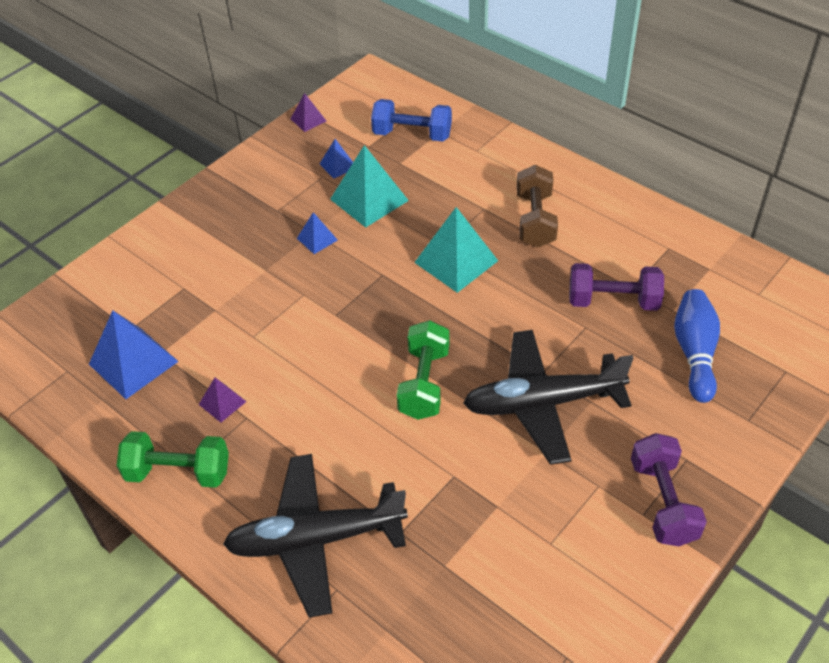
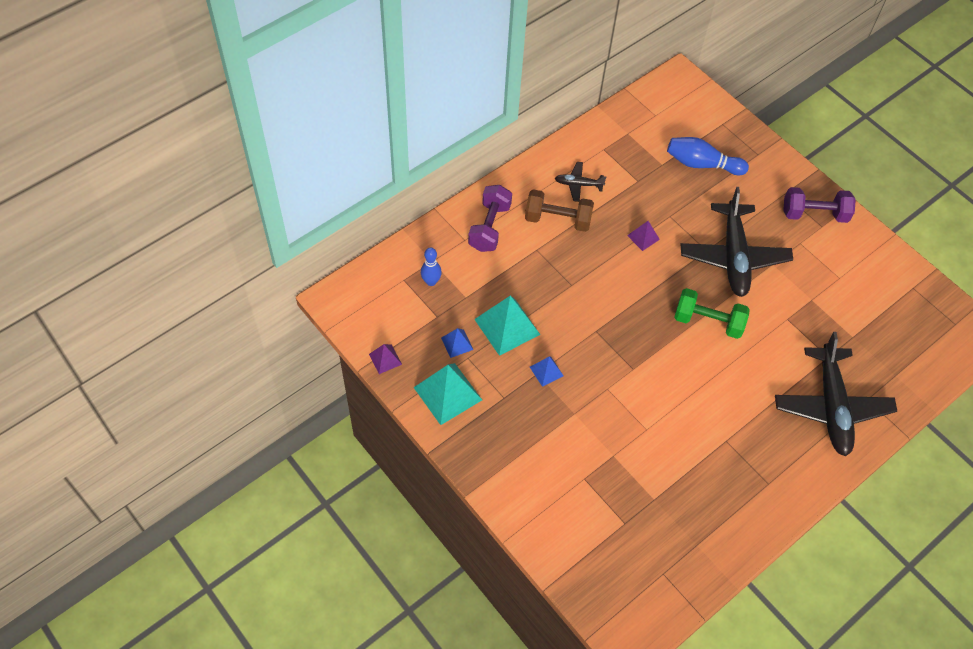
camera: 85 degrees left, 10 degrees up
blue pyramid [89,310,179,399] -> none
green dumbbell [117,431,229,488] -> none
purple pyramid [199,378,247,423] -> purple pyramid moved to [627,221,660,251]
blue dumbbell [371,99,452,142] -> blue bowling pin [421,247,442,286]
turquoise pyramid [414,207,498,293] -> turquoise pyramid moved to [413,363,482,425]
purple dumbbell [569,263,664,311] -> purple dumbbell moved to [468,185,512,252]
none -> black plane [555,162,606,202]

